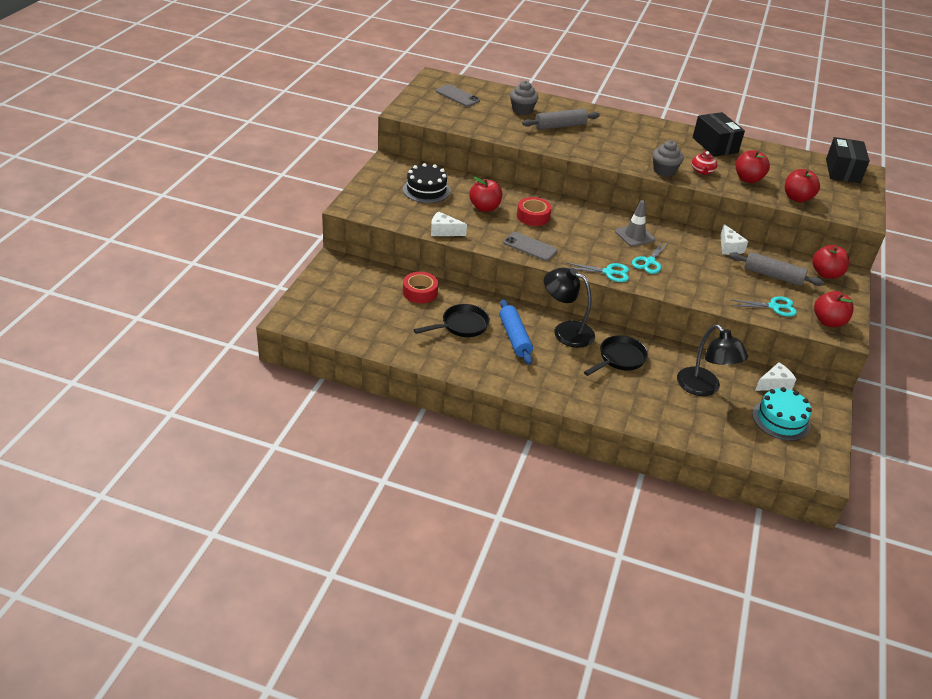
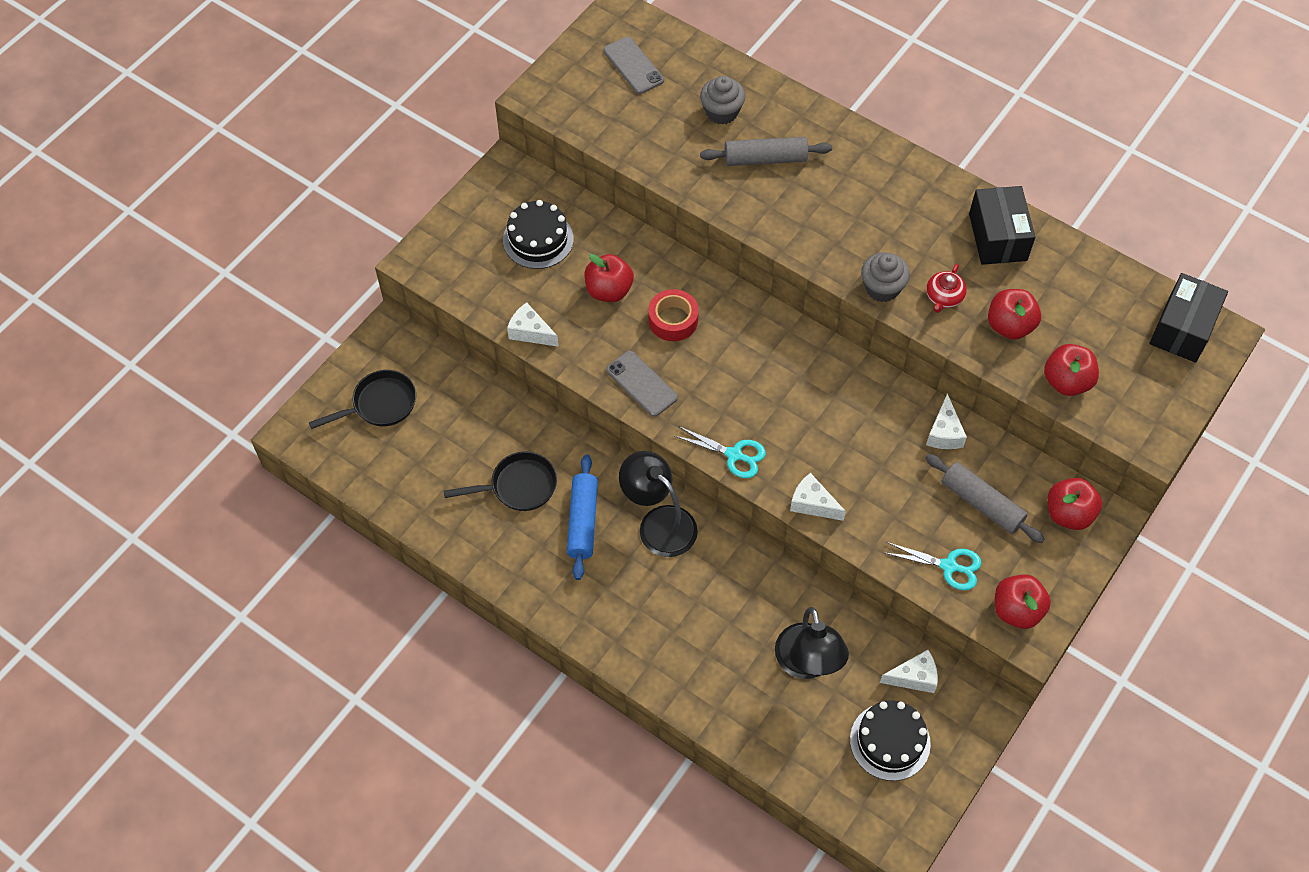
camera: 20 degrees right, 20 degrees up
red tape [403,272,438,303] -> none
black pan [584,335,648,376] -> black pan moved to [309,370,416,429]
grey traffic cone [615,200,655,247] -> none
turquoise scissors [632,240,670,274] -> none
turquoise cake [752,387,812,441] -> black cake [850,701,931,781]
none -> white cheese [790,473,846,521]

